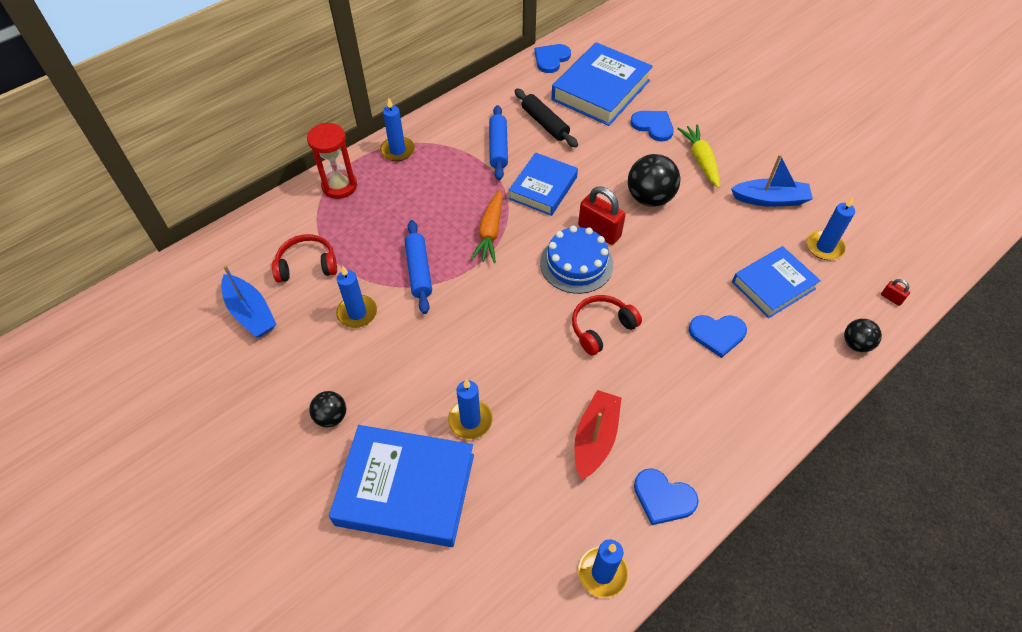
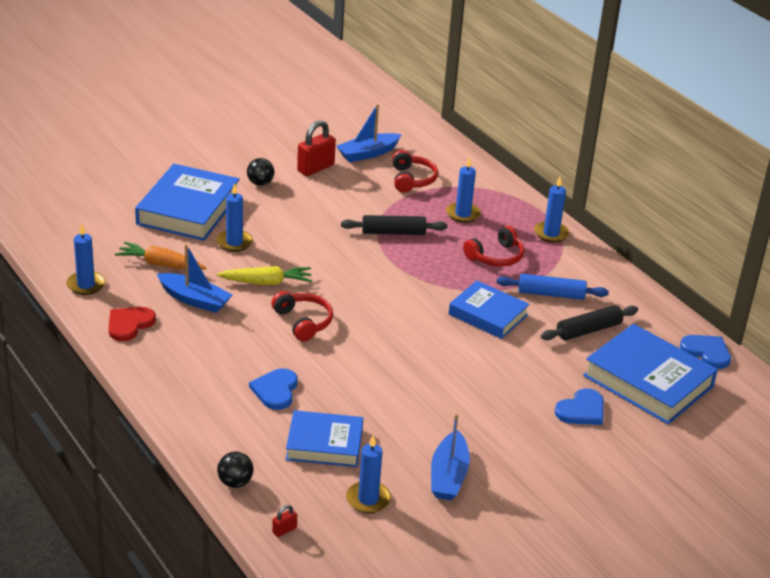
camera: 95 degrees right, 20 degrees down
red hourglass [307,123,357,199] -> none
blue candle [336,266,377,328] -> blue candle moved to [446,157,481,223]
blue rolling pin [405,220,432,314] -> black rolling pin [341,215,447,235]
orange carrot [470,190,503,263] -> orange carrot moved to [115,242,206,270]
blue cake [540,226,613,294] -> none
red boat [574,390,621,480] -> blue boat [157,244,233,313]
red padlock [578,187,626,245] -> red padlock moved to [297,120,336,176]
black ball [628,154,681,207] -> none
blue heart [634,468,699,525] -> red heart [108,307,156,341]
yellow carrot [677,124,720,188] -> yellow carrot moved to [217,266,312,285]
blue book [732,246,821,318] -> blue book turned 60 degrees counterclockwise [286,410,363,467]
none -> red headphones [463,226,524,267]

